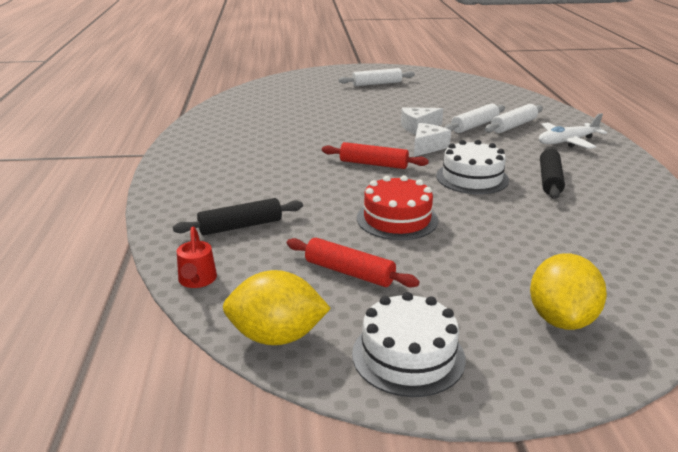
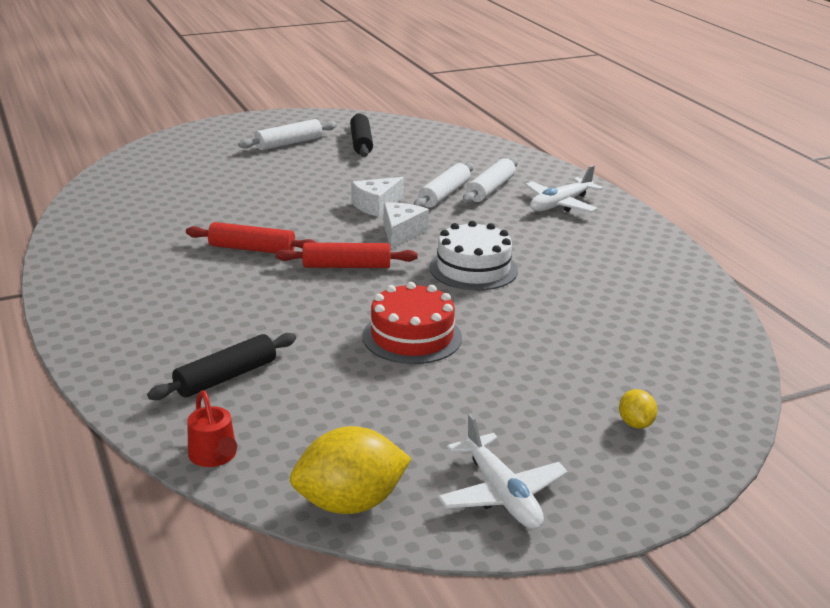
camera: 20 degrees left, 0 degrees up
red rolling pin [287,238,419,288] -> red rolling pin moved to [186,222,317,253]
white cake [352,292,466,397] -> white plane [438,414,568,529]
yellow lemon [530,253,607,330] -> yellow lemon [619,389,657,429], size x0.49
black rolling pin [540,147,565,199] -> black rolling pin moved to [350,113,373,157]

